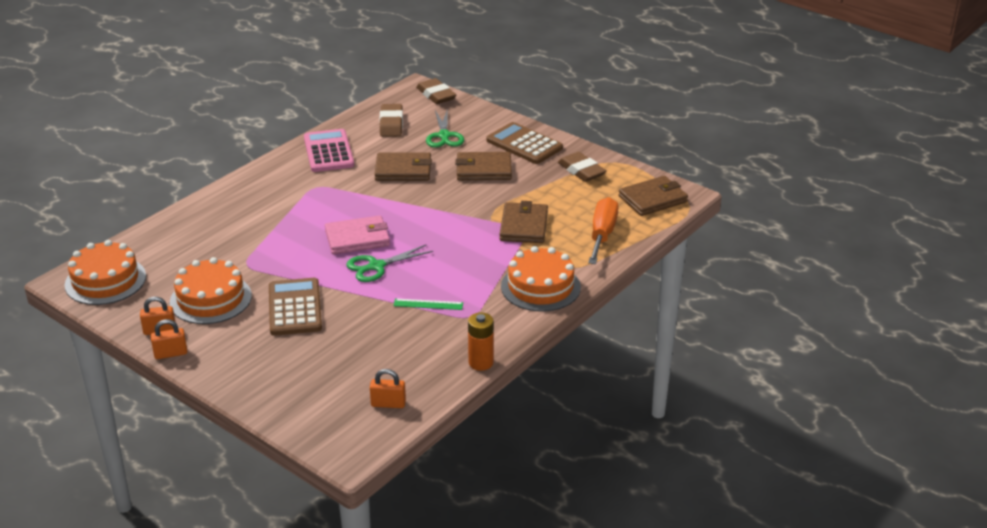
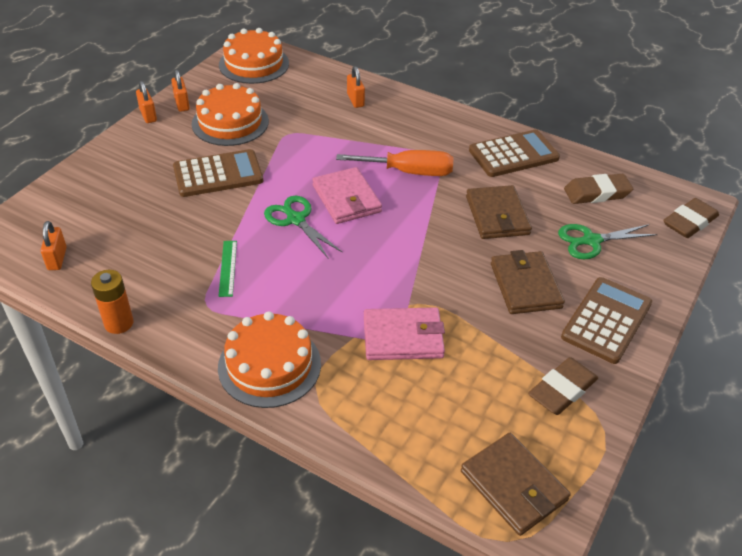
camera: 80 degrees right, 10 degrees up
pink calculator [304,129,354,172] -> brown calculator [469,130,560,177]
brown wallet [499,201,548,243] -> pink wallet [364,307,445,360]
orange screwdriver [588,197,619,264] -> orange screwdriver moved to [336,150,453,176]
none -> orange padlock [347,66,365,108]

